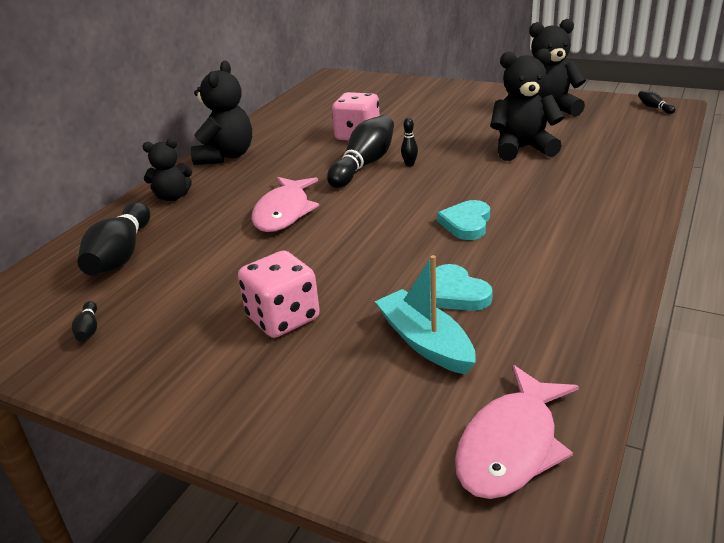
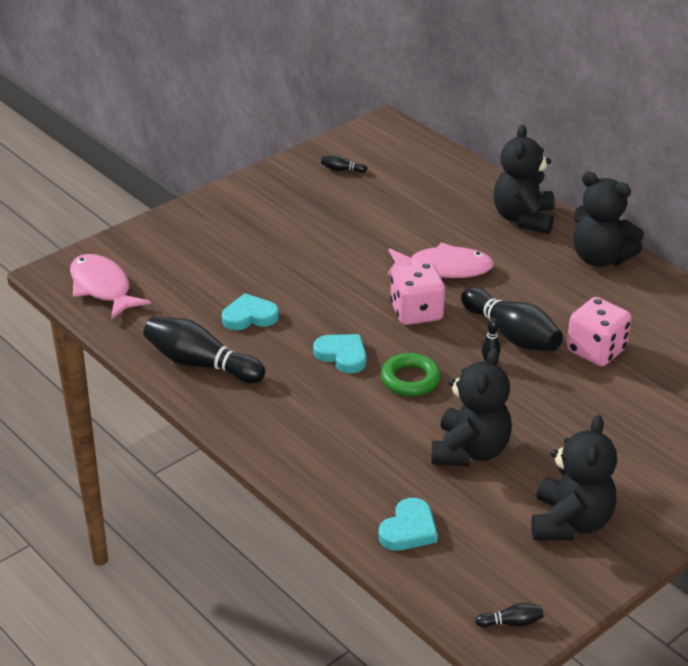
camera: 110 degrees right, 5 degrees up
black bowling pin [78,202,150,276] -> black bowling pin moved to [144,317,265,383]
black teddy bear [142,138,193,201] -> black teddy bear [493,125,555,234], size x1.59
pink dice [238,251,320,338] -> pink dice moved to [390,262,445,325]
pink fish [252,177,319,232] -> pink fish turned 150 degrees clockwise [387,242,494,278]
turquoise boat [375,255,476,375] -> none
none -> turquoise heart [379,498,438,551]
none -> green ring [381,353,441,396]

